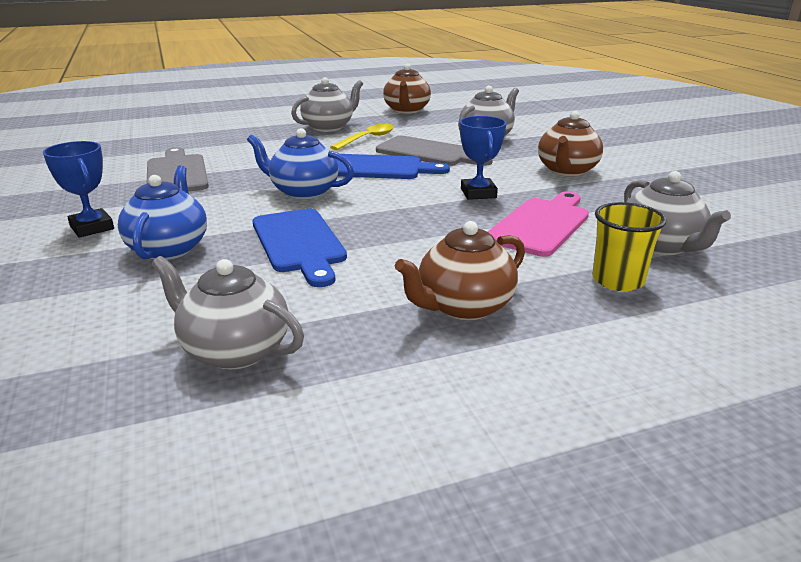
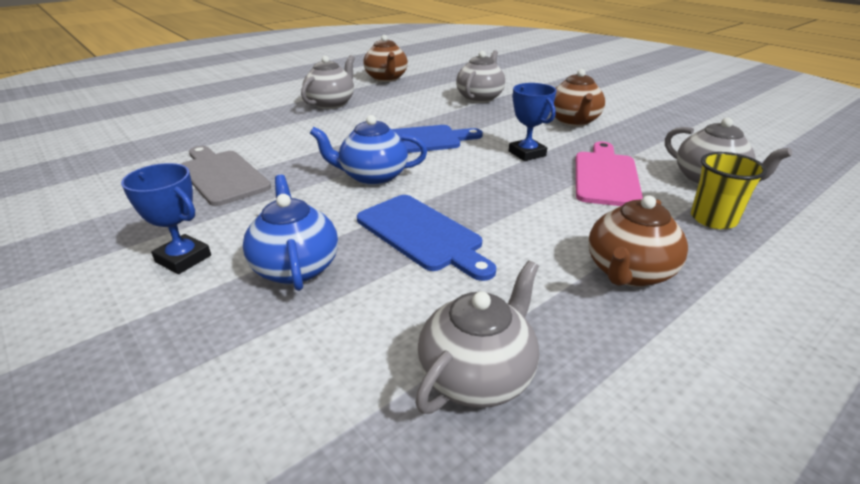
camera: 20 degrees left, 5 degrees up
grey teapot [152,256,304,370] -> grey teapot turned 120 degrees clockwise [415,261,539,414]
yellow spoon [330,124,394,150] -> none
grey cutting board [376,136,493,166] -> none

